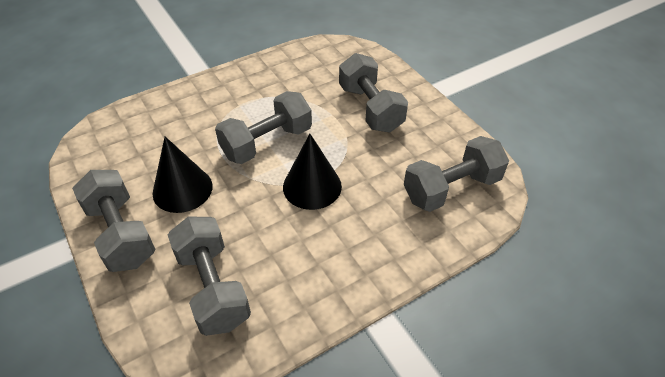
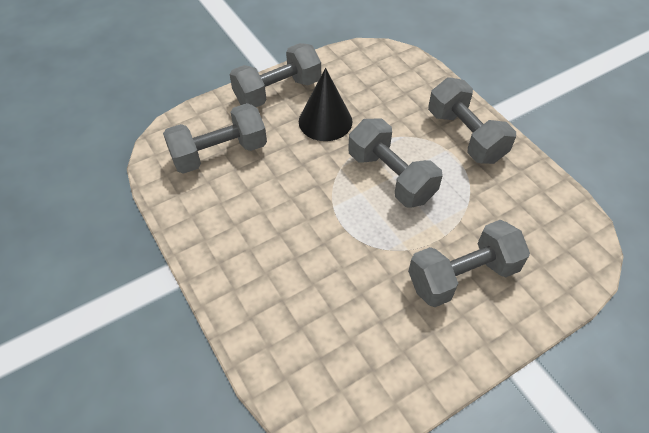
camera: 90 degrees right, 5 degrees up
black cone [283,134,342,210] -> none
grey dumbbell [404,136,509,212] -> grey dumbbell moved to [428,77,516,164]

